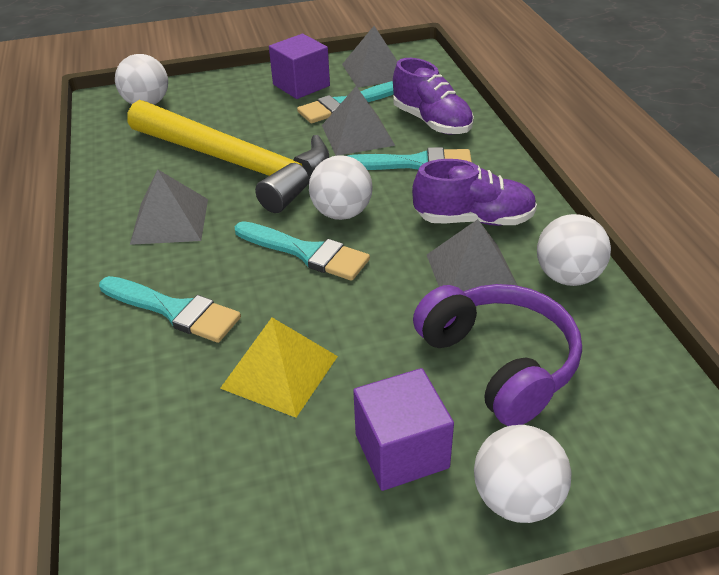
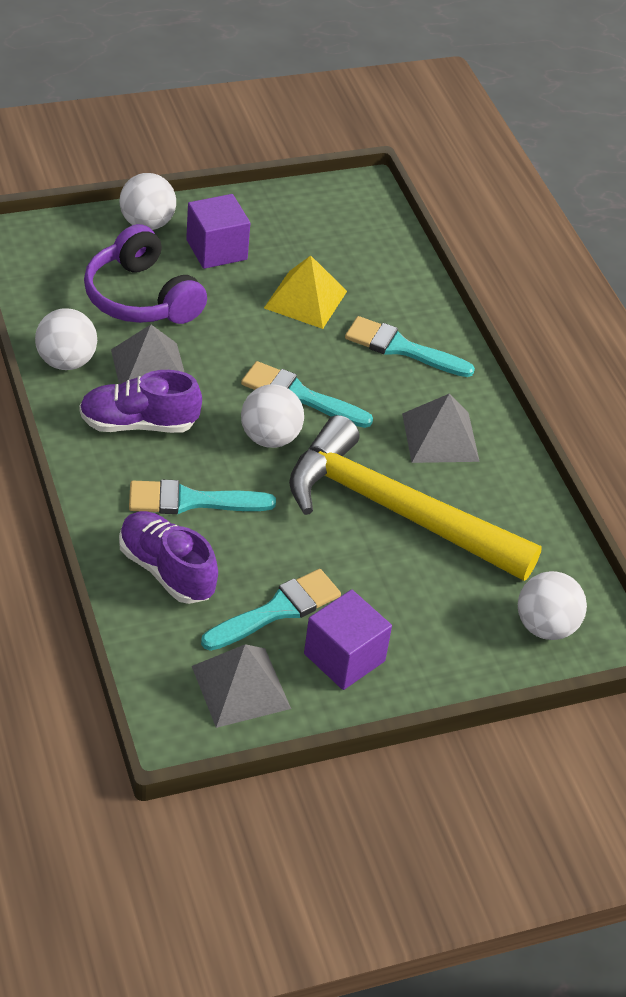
camera: 170 degrees right, 5 degrees up
grey pyramid [322,86,395,156] -> none

